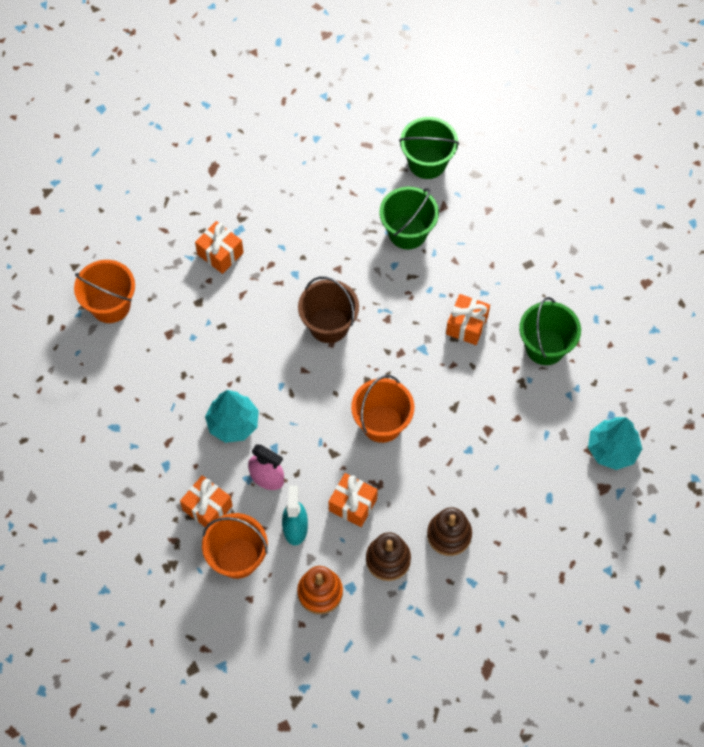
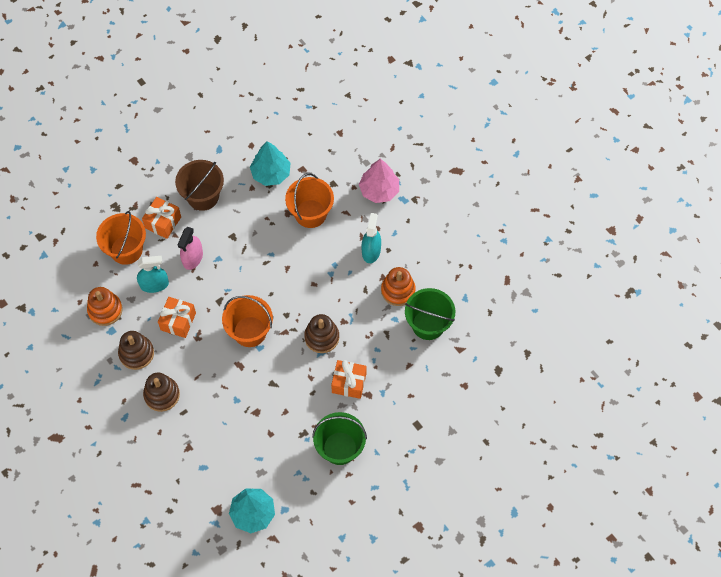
camera: 80 degrees right, 0 degrees up
orange bucket [74,260,135,323] -> orange bucket moved to [285,173,334,228]
orange gift [195,221,244,274] -> pink tree [359,159,399,203]
turquoise tree [205,390,259,443] -> turquoise tree moved to [250,141,290,186]
brown bucket [298,276,359,343] -> brown bucket moved to [175,160,224,211]
green bucket [399,117,459,179] -> none
none -> brown stacking toy [304,314,339,353]
none -> turquoise spray bottle [361,213,381,263]
none -> orange stacking toy [381,267,416,306]

